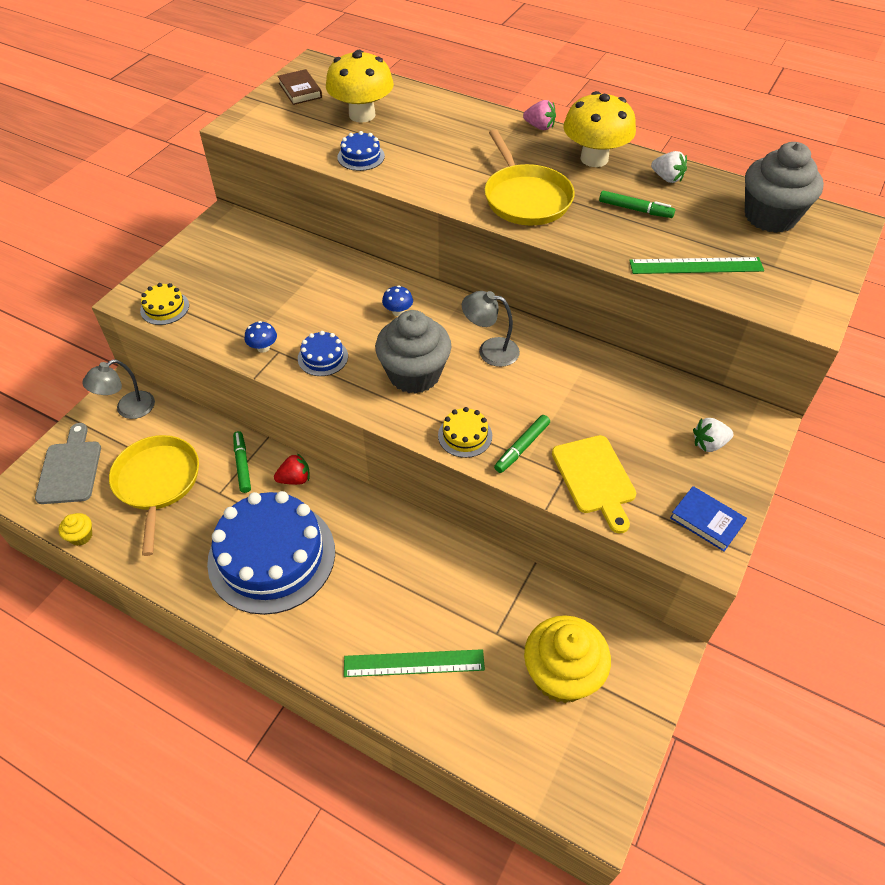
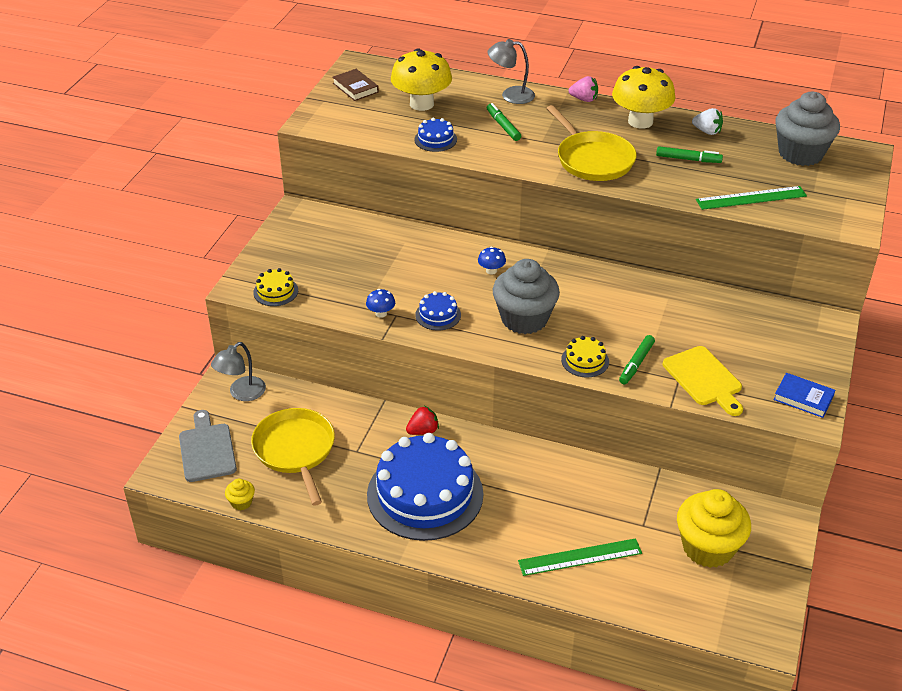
camera: 10 degrees left, 10 degrees down
green marker [233,431,251,493] -> green marker moved to [487,103,521,141]
grey lamp [462,291,520,367] -> grey lamp moved to [487,39,535,104]
white strawberry [693,418,733,452] -> none

